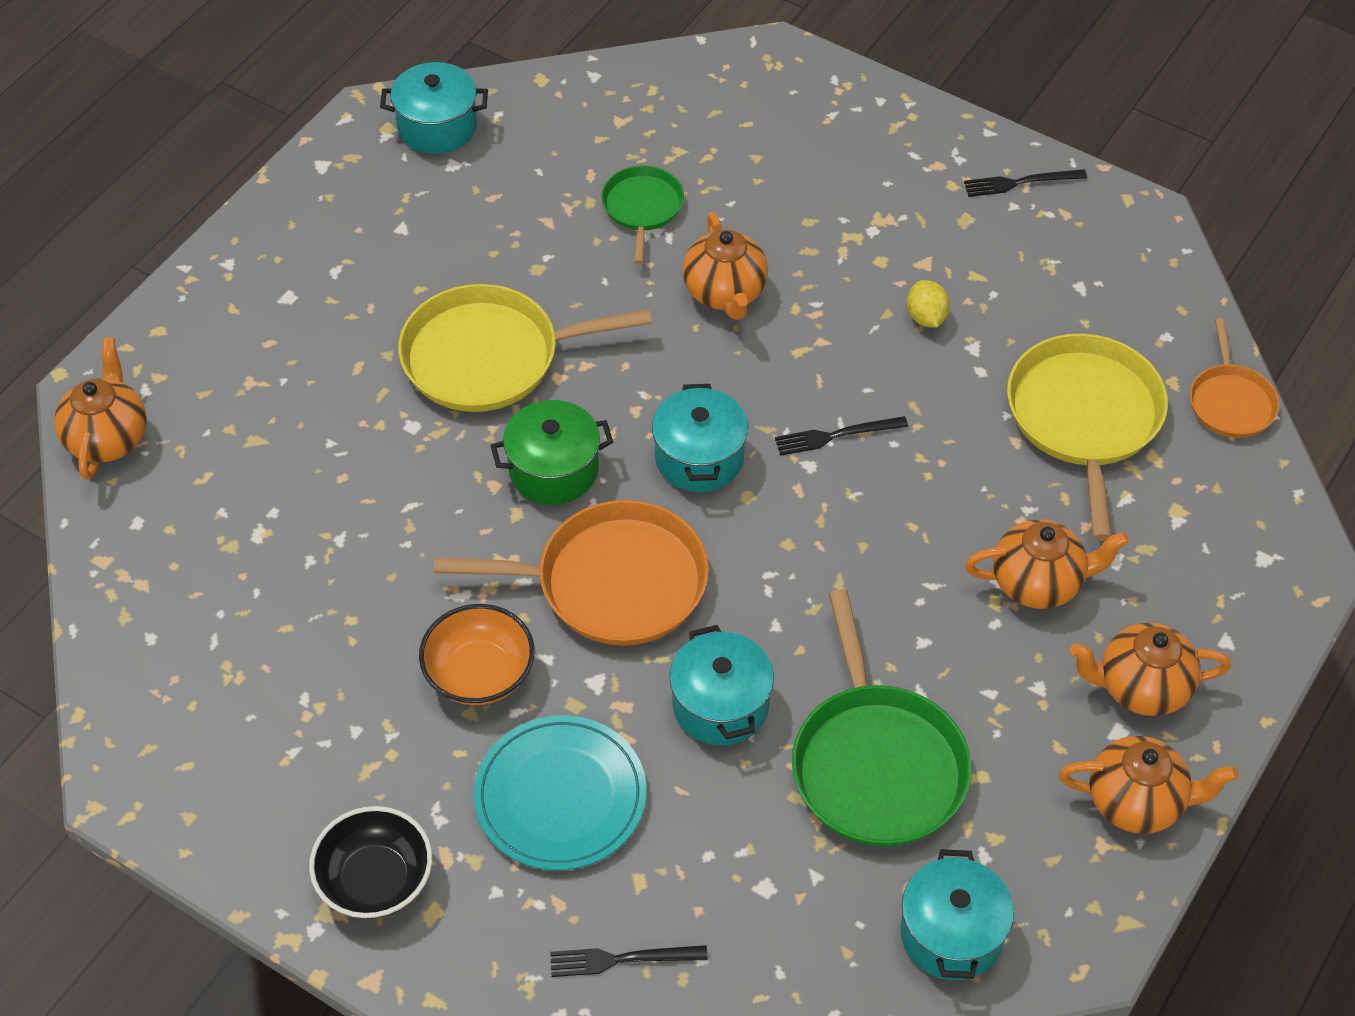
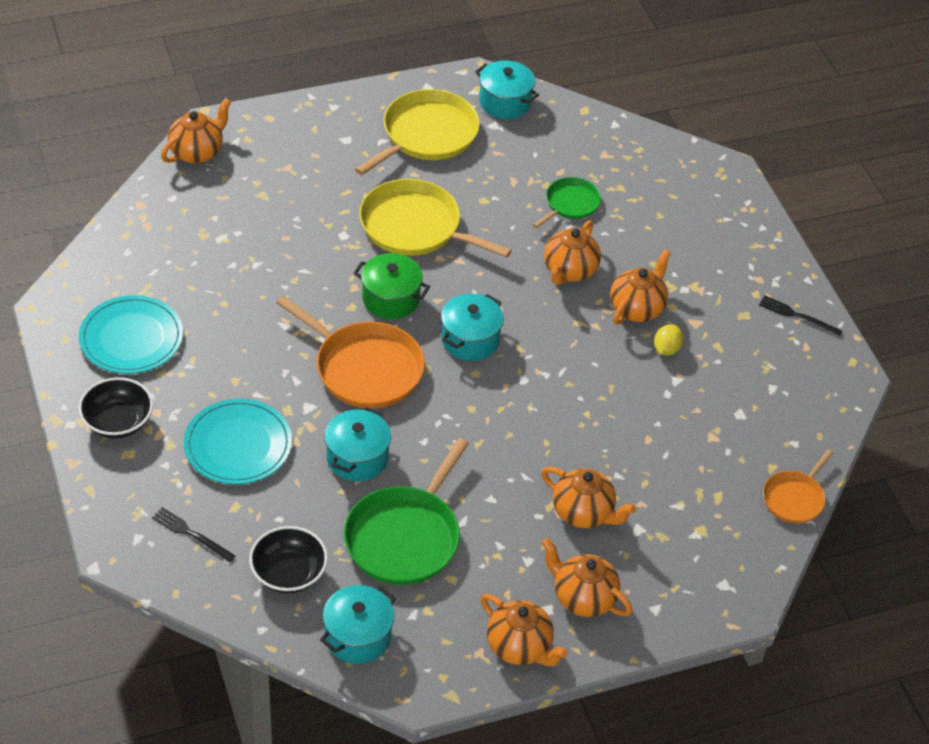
camera: 35 degrees right, 5 degrees down
orange bowl [419,604,535,705] -> none
black fork [775,416,908,456] -> none
yellow pan [1007,333,1168,541] -> yellow pan moved to [355,89,480,175]
none -> turquoise plate [79,295,183,374]
none -> black bowl [249,526,328,594]
none -> orange teapot [610,249,671,325]

